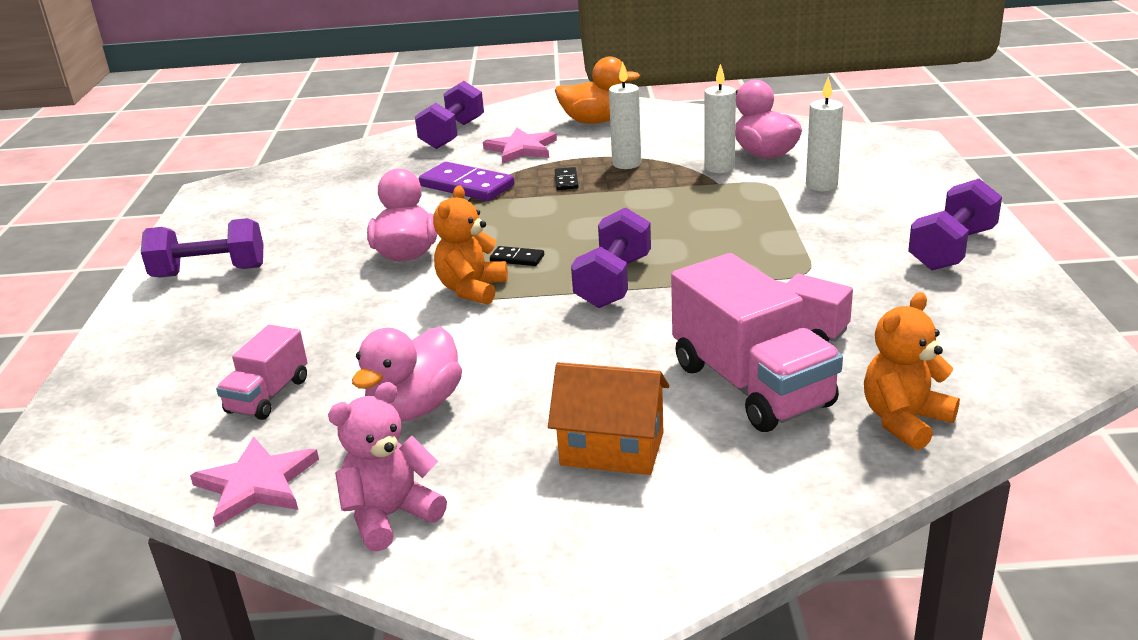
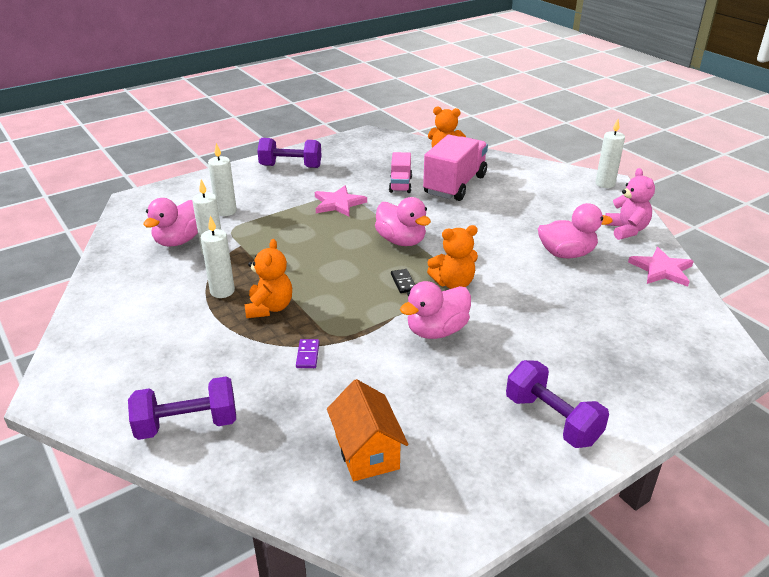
camera: 125 degrees left, 5 degrees up
pink truck [216,325,307,420] -> none
pink teddy bear [328,382,447,552] -> pink teddy bear turned 120 degrees counterclockwise [605,168,655,240]
purple domino [419,162,514,201] -> purple domino [296,339,319,368], size x0.49
pink star [483,127,557,164] -> pink star moved to [315,186,367,217]
orange house [548,362,669,475] -> orange house moved to [327,379,408,481]
orange duck [555,57,640,124] -> none
black domino [555,167,578,190] -> orange teddy bear [245,239,292,318]
purple dumbbell [571,207,651,308] -> pink duck [375,197,431,246]
none -> white candle [595,119,625,188]

